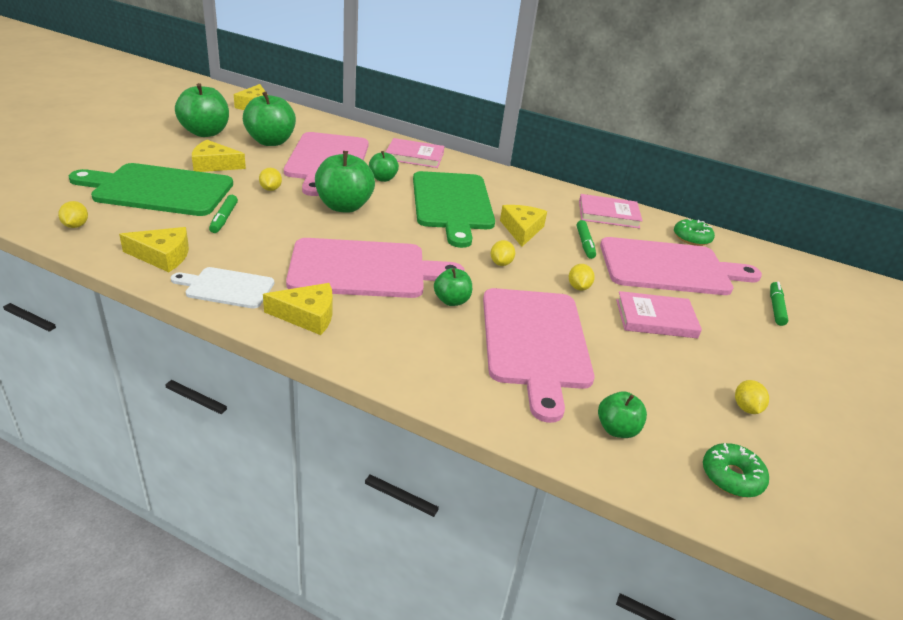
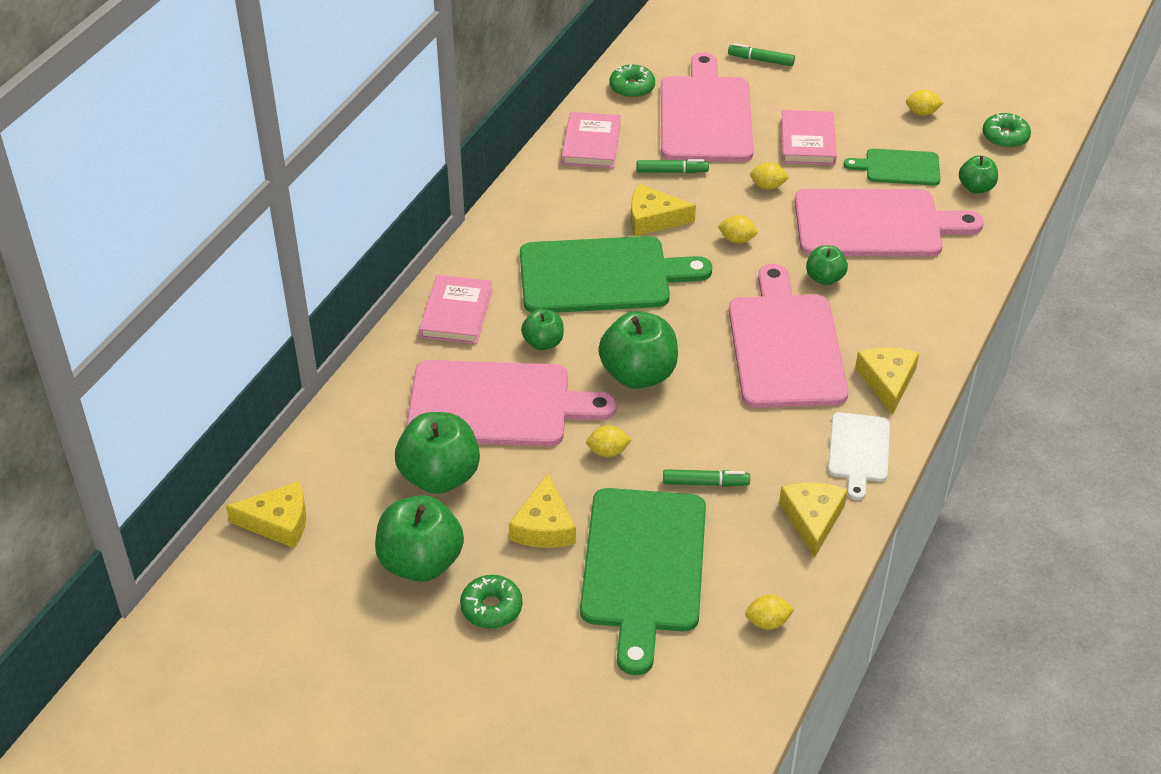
camera: 85 degrees left, 10 degrees up
none -> green donut [460,575,522,629]
none -> green cutting board [843,149,940,185]

